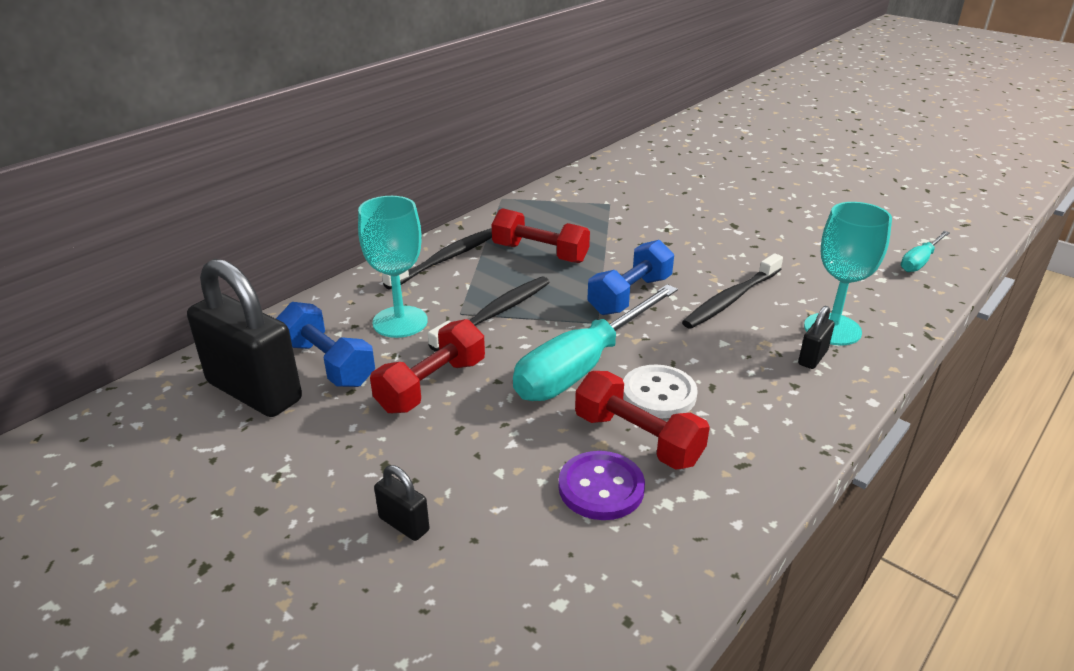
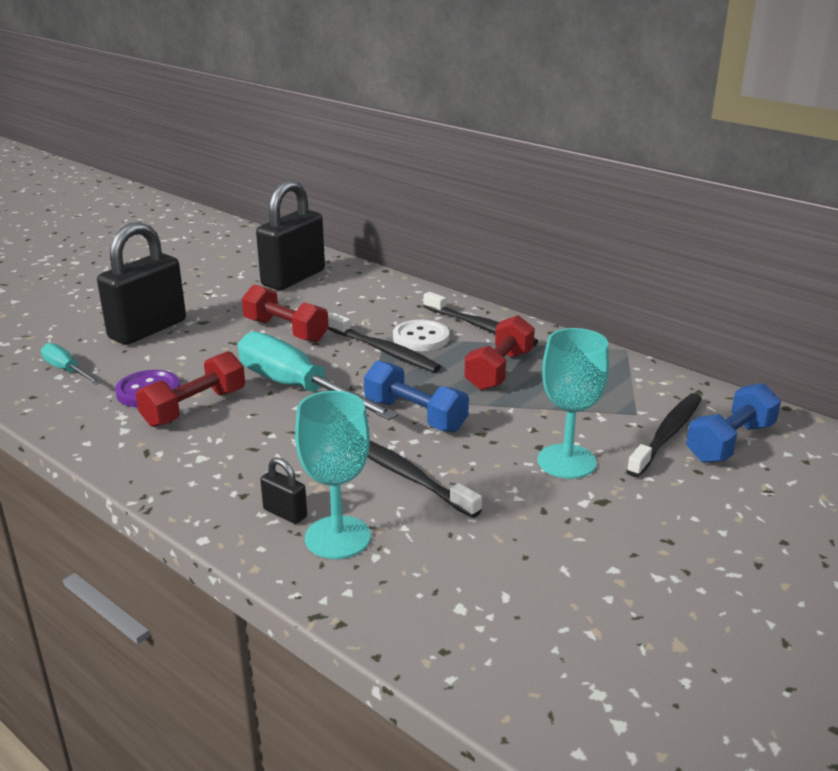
camera: 90 degrees right, 5 degrees down
blue dumbbell [276,302,375,387] -> blue dumbbell moved to [686,383,781,463]
turquoise goblet [358,196,428,338] -> turquoise goblet moved to [538,328,609,479]
black padlock [374,465,429,541] -> black padlock [97,222,186,345], size x2.35
white button [623,365,697,418] -> white button moved to [393,320,450,351]
turquoise screwdriver [901,231,950,272] -> turquoise screwdriver moved to [41,343,102,385]
none -> black toothbrush [627,393,702,477]

